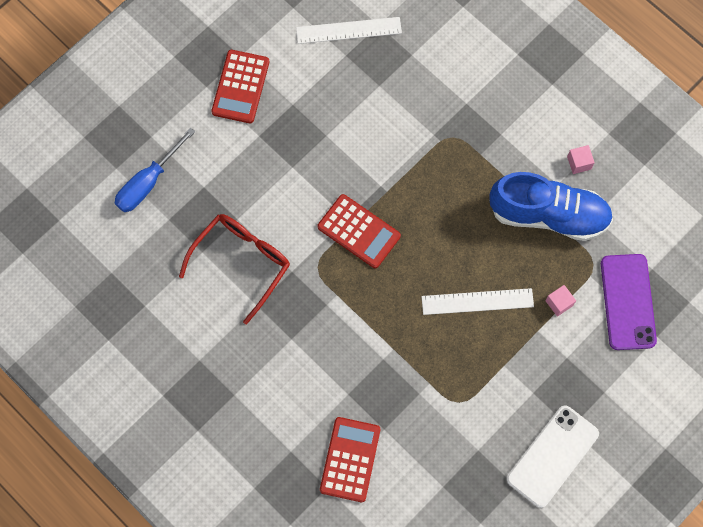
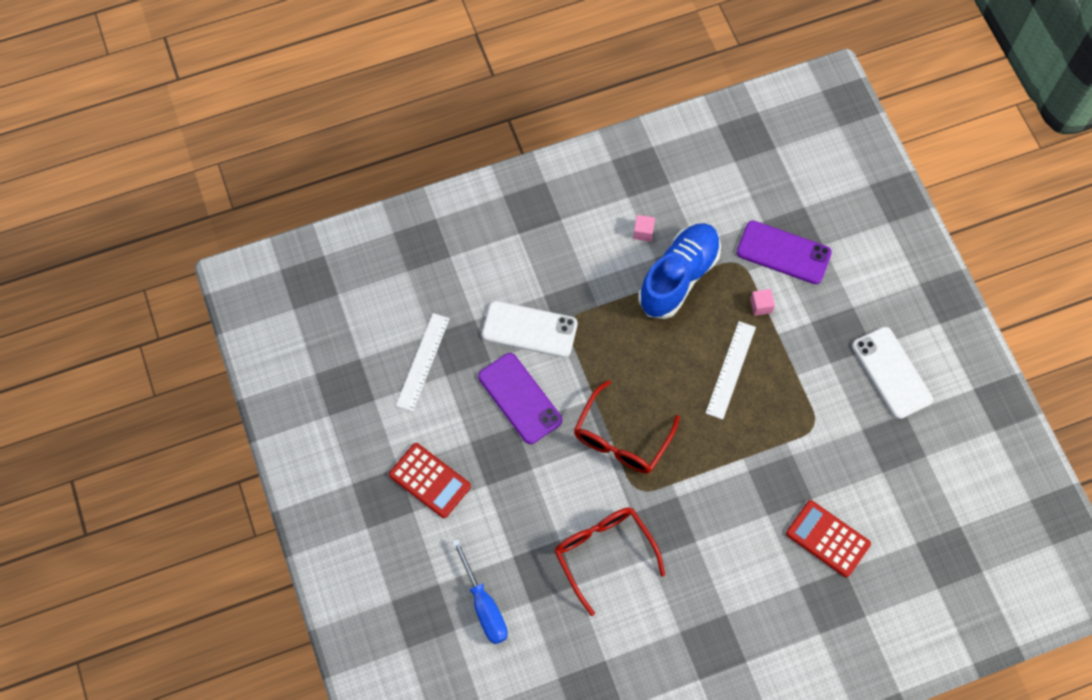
camera: 65 degrees left, 5 degrees down
red calculator [318,194,401,268] -> red glasses [574,380,680,473]
none -> purple phone [478,353,562,444]
none -> white phone [482,301,578,358]

